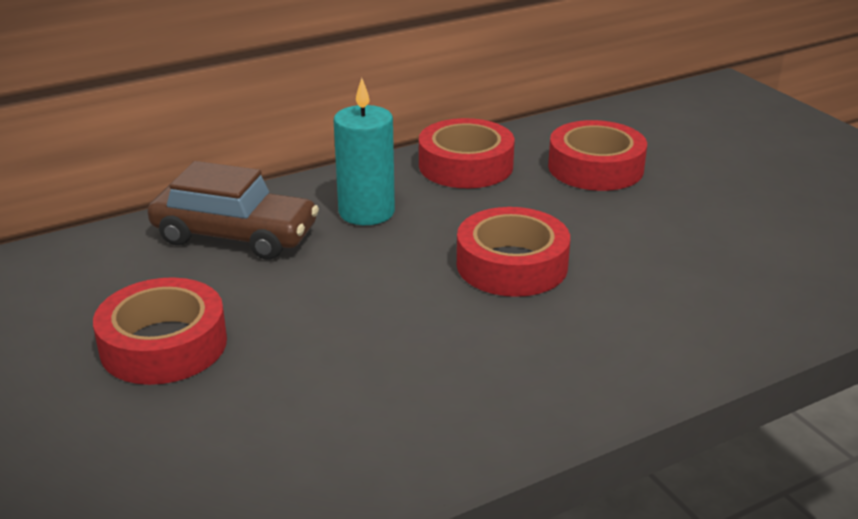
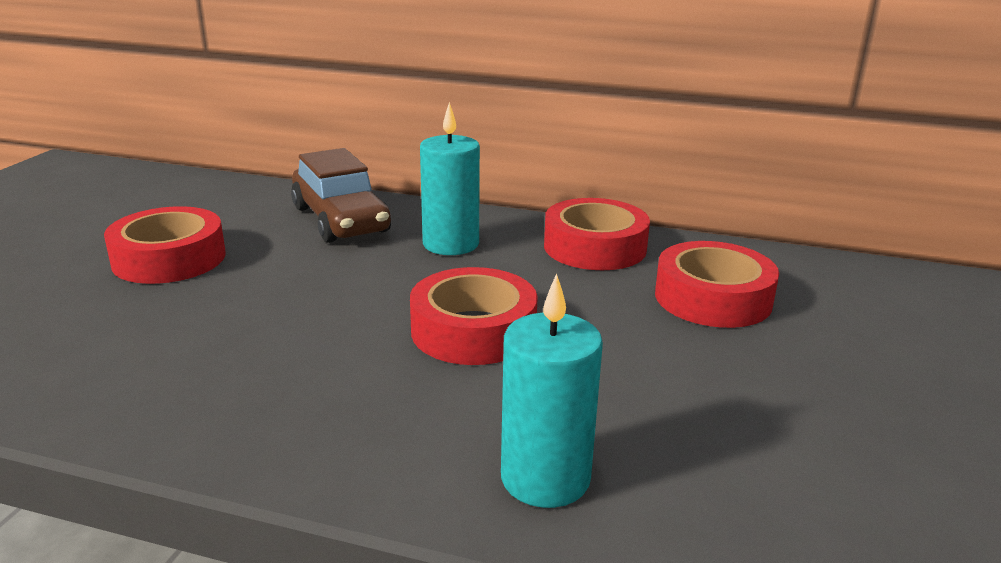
camera: 45 degrees right, 5 degrees down
none -> turquoise candle [501,273,603,508]

